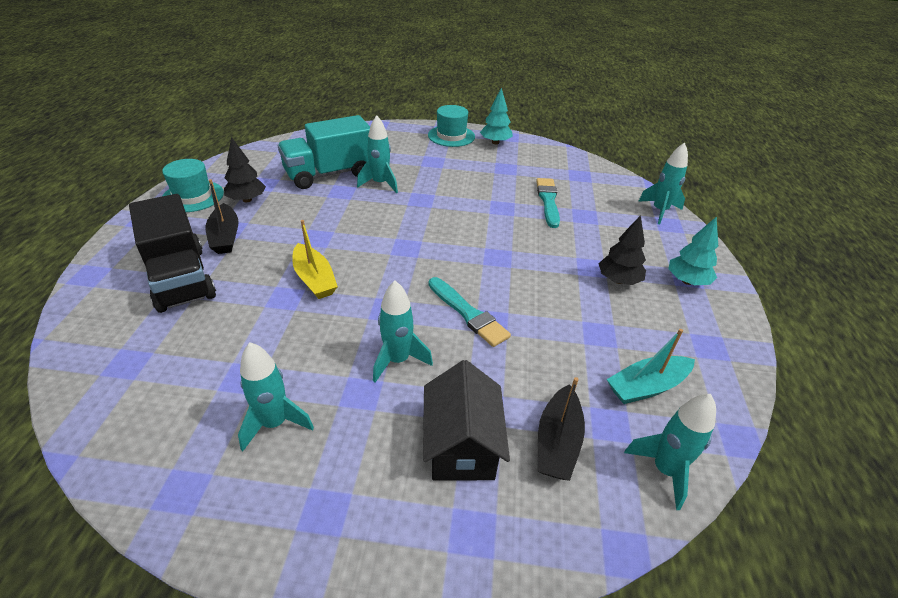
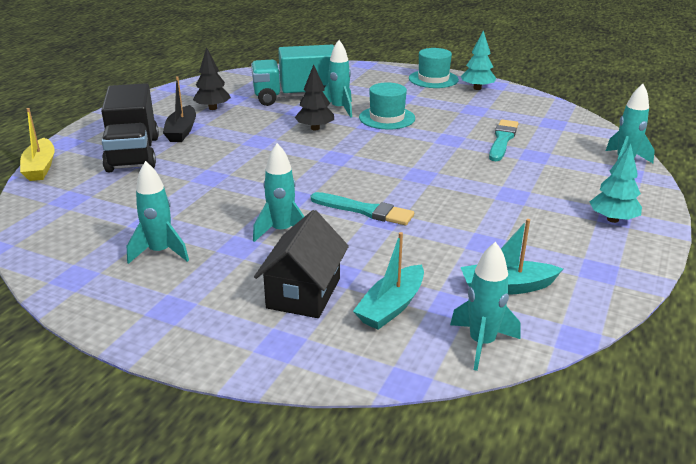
camera: 20 degrees right, 10 degrees down
turquoise hat [162,159,224,212] -> turquoise hat moved to [359,83,415,130]
yellow boat [292,220,338,299] -> yellow boat moved to [20,108,55,181]
turquoise brush [429,277,511,347] -> turquoise brush turned 45 degrees counterclockwise [311,192,414,225]
black boat [537,377,585,481] -> turquoise boat [353,232,424,330]
black tree [599,215,646,285] -> black tree moved to [295,65,334,130]

